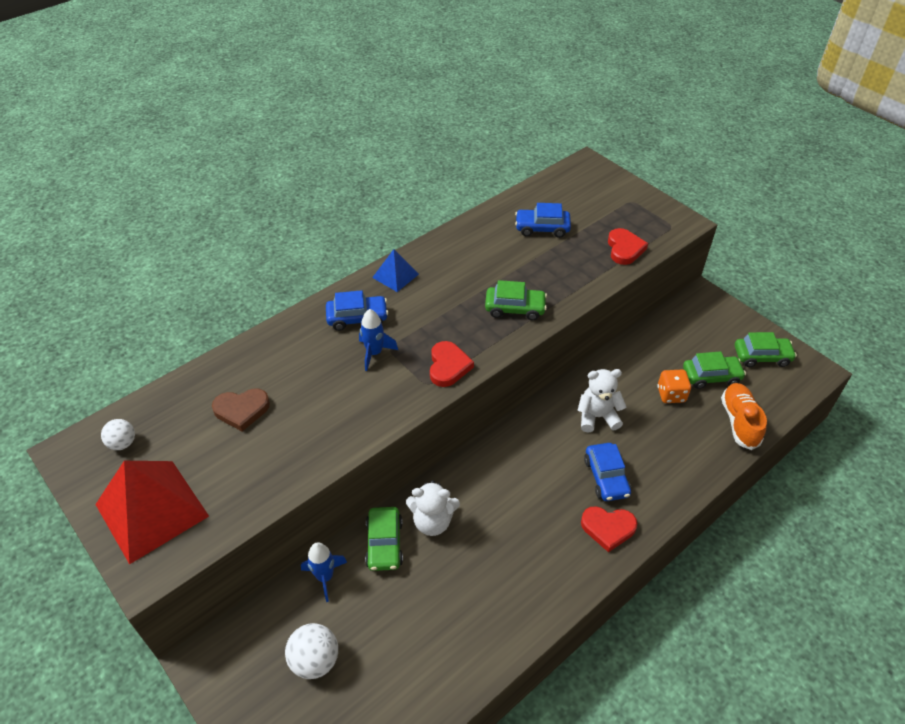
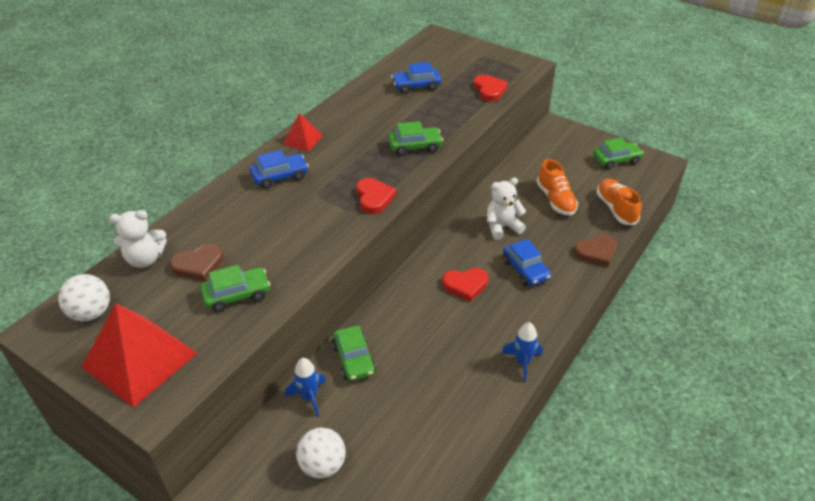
camera: 15 degrees left, 5 degrees down
white ball [101,419,135,450] -> white ball [58,274,110,321], size x1.55
blue rocket [359,309,398,371] -> blue rocket moved to [502,322,543,382]
blue pyramid [372,249,419,292] -> red pyramid [282,113,323,152]
white teddy bear [406,480,460,536] -> white teddy bear moved to [109,210,167,268]
red heart [581,506,638,552] -> red heart moved to [442,268,488,302]
orange dice [658,370,691,403] -> orange shoe [537,159,578,216]
green car [683,351,746,389] -> green car moved to [200,265,270,312]
none -> brown heart [574,235,617,267]

